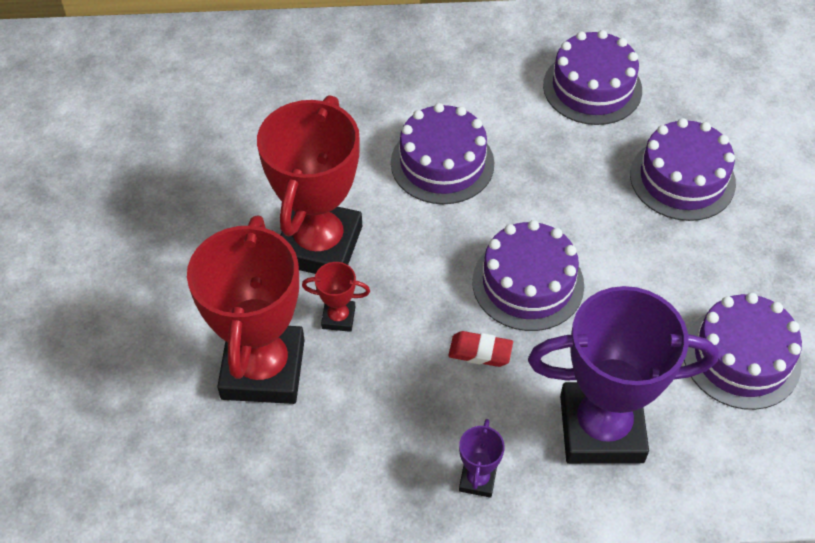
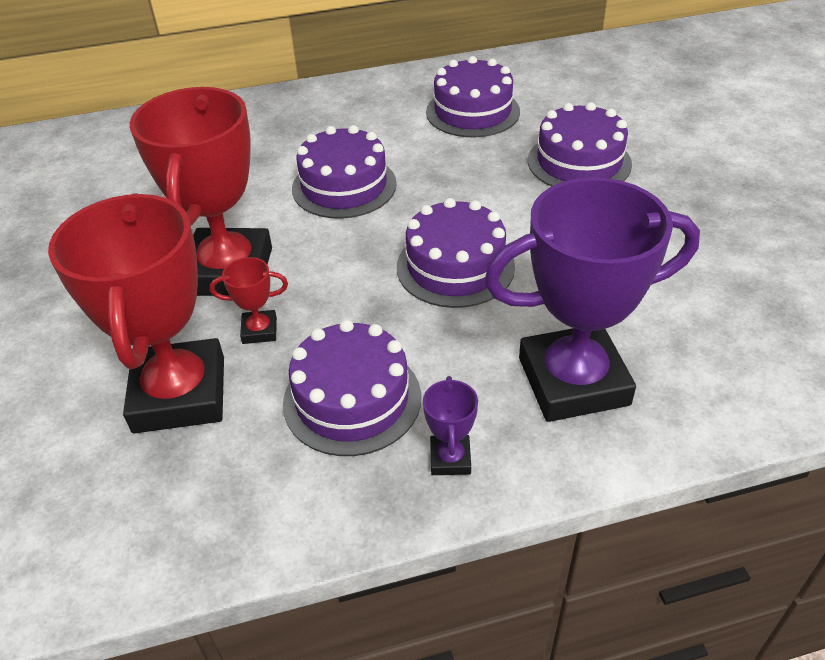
camera: 10 degrees left, 10 degrees down
red eraser [448,331,513,367] -> none
purple cake [684,293,802,410] -> purple cake moved to [283,320,421,456]

